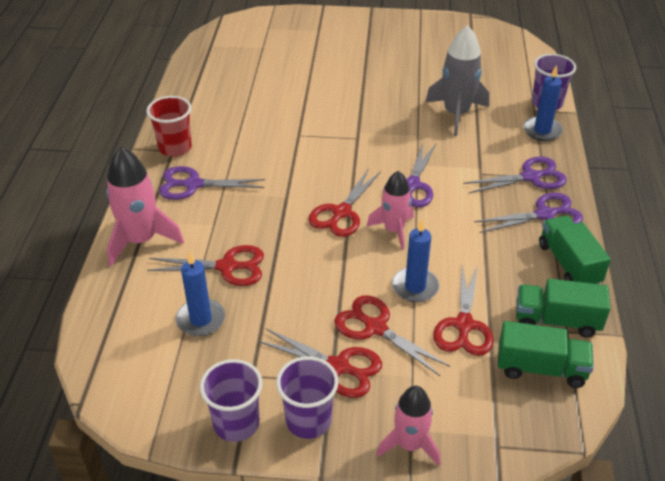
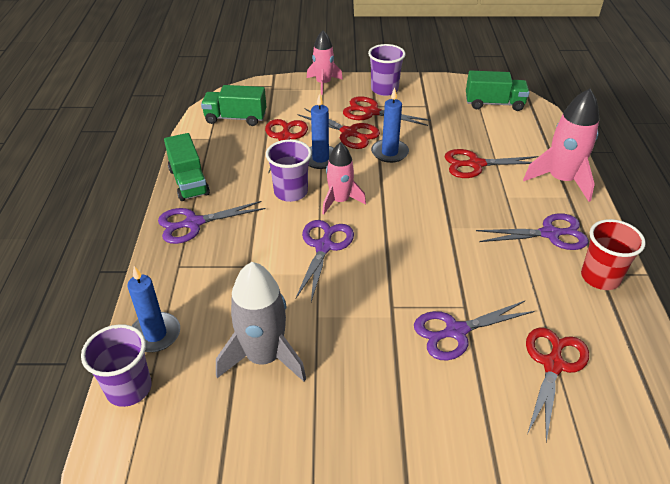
camera: 175 degrees right, 0 degrees up
blue candle [176,251,225,336] -> blue candle moved to [371,88,409,163]
purple cup [200,359,263,442] -> purple cup moved to [266,140,312,202]
red scissors [308,168,381,237] -> red scissors moved to [526,328,589,442]
purple scissors [463,157,567,194] -> purple scissors moved to [414,301,535,360]
green truck [516,278,610,338] -> green truck moved to [466,70,529,111]

